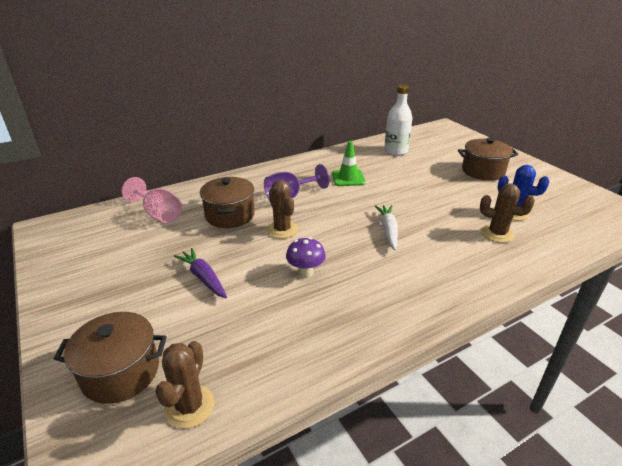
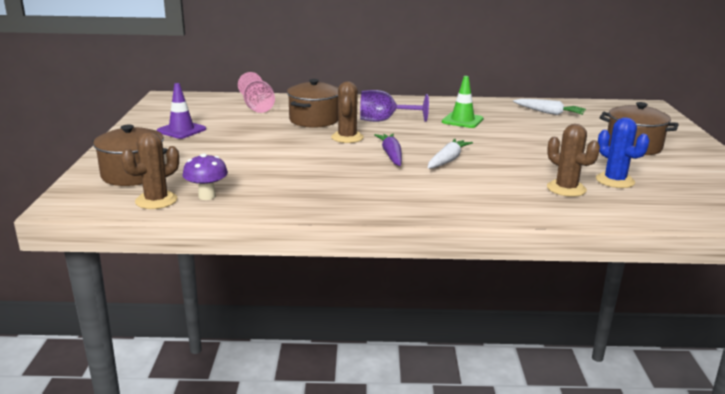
camera: 30 degrees right, 10 degrees down
purple carrot [174,248,227,298] -> purple carrot moved to [374,133,402,166]
purple mushroom [286,237,326,278] -> purple mushroom moved to [182,153,228,200]
white bottle [384,85,412,156] -> white carrot [513,99,586,115]
none -> purple traffic cone [157,83,206,139]

